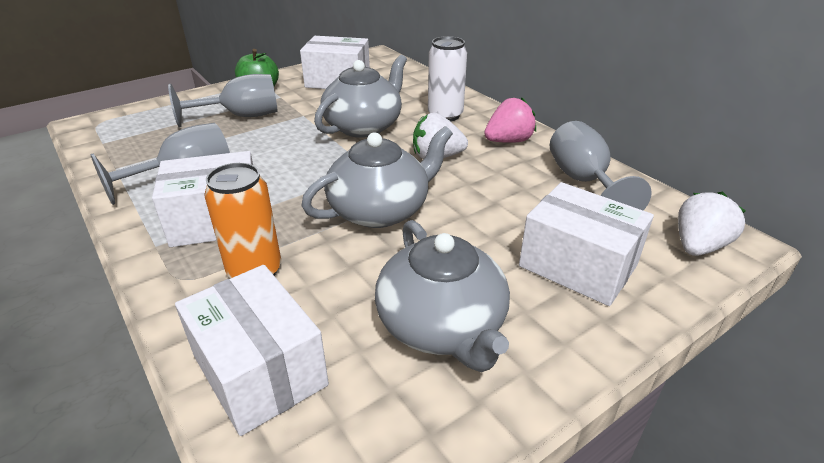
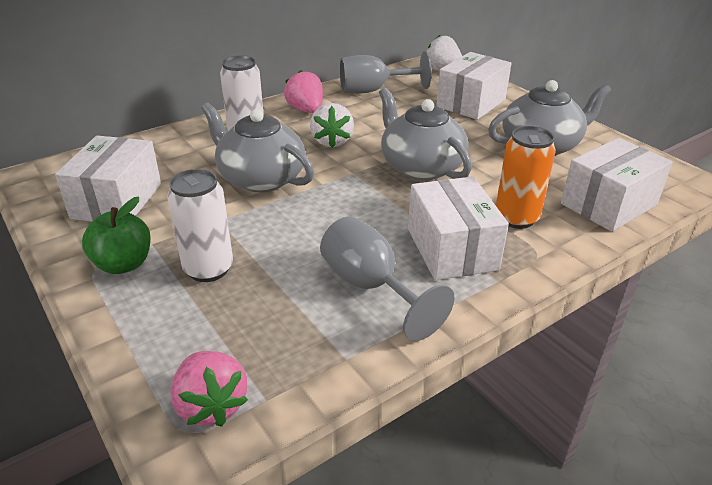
camera: 90 degrees left, 0 degrees up
grey goblet [168,74,278,127] -> white can [167,169,233,282]
none -> pink strawberry [171,351,248,427]

